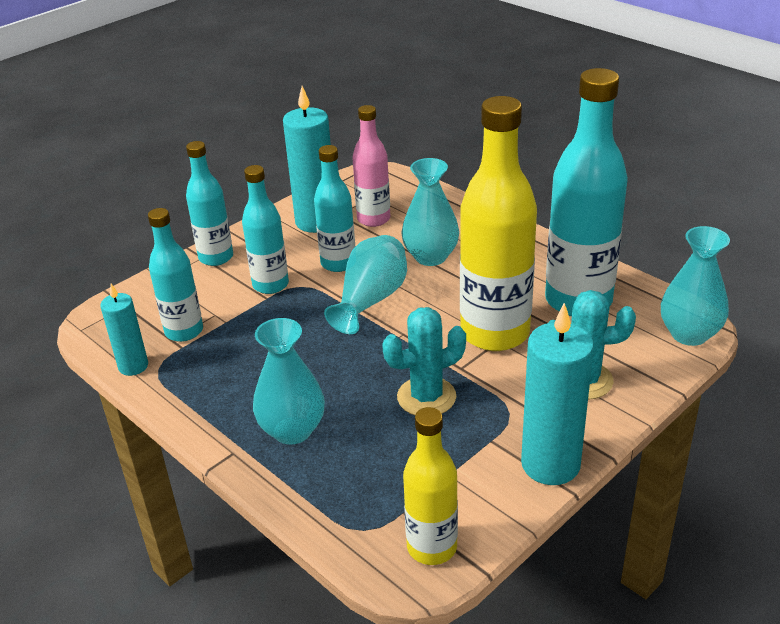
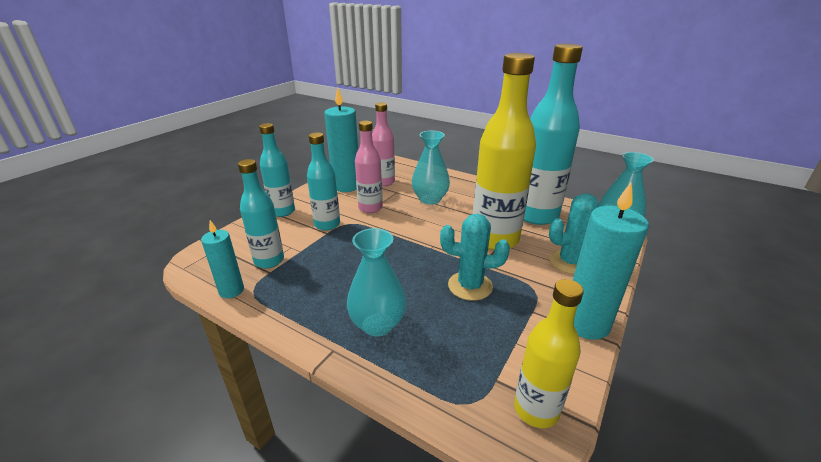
camera: 15 degrees left, 5 degrees down
turquoise bottle [314,145,355,272] -> pink bottle [355,121,383,213]
turquoise vase [324,235,407,334] -> none
turquoise cactus [382,307,466,415] -> turquoise cactus turned 45 degrees clockwise [440,214,510,301]

